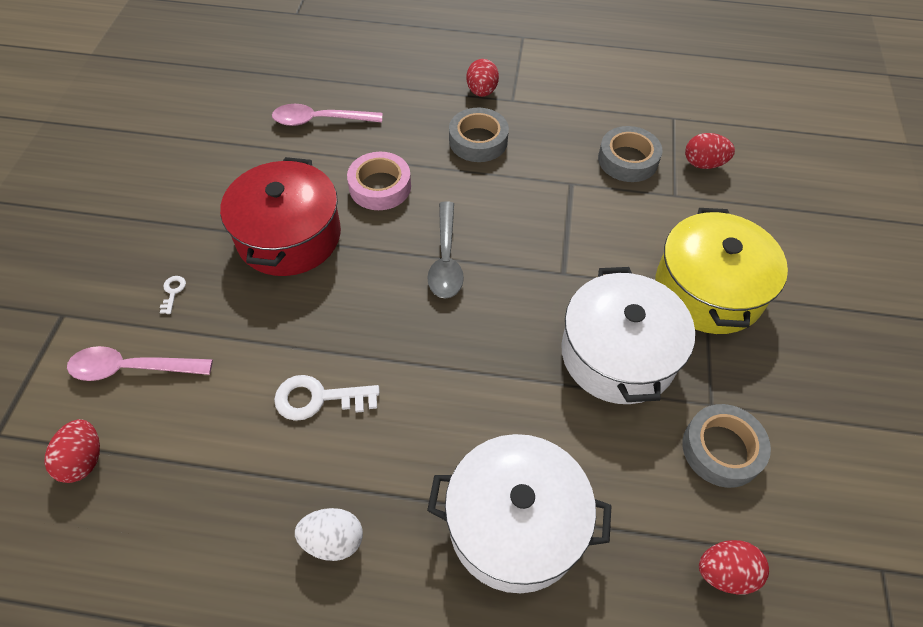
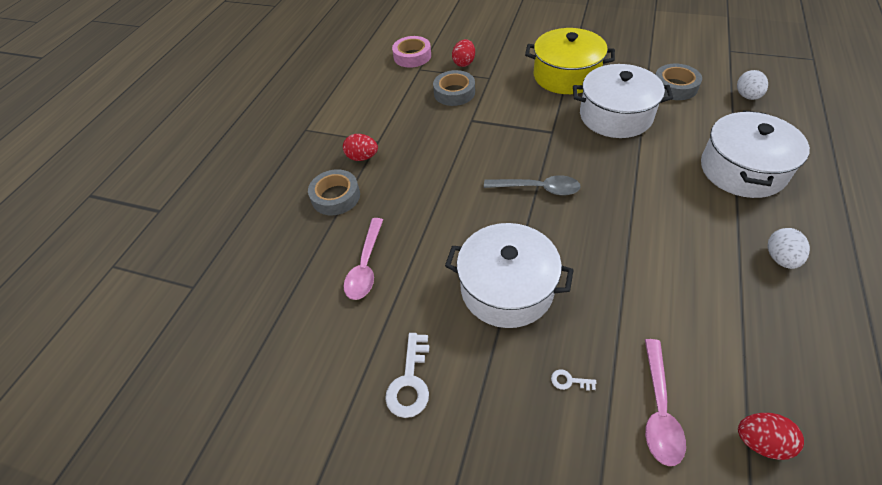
camera: 75 degrees left, 5 degrees down
red pot [220,157,341,276] -> white pot [445,223,574,328]
white key [274,375,380,421] -> white key moved to [385,333,429,418]
pink tape [347,152,411,210] -> pink tape moved to [392,36,431,68]
grey tape [449,108,509,162] -> grey tape moved to [308,169,360,215]
red egg [699,540,769,595] -> white egg [737,70,768,100]

